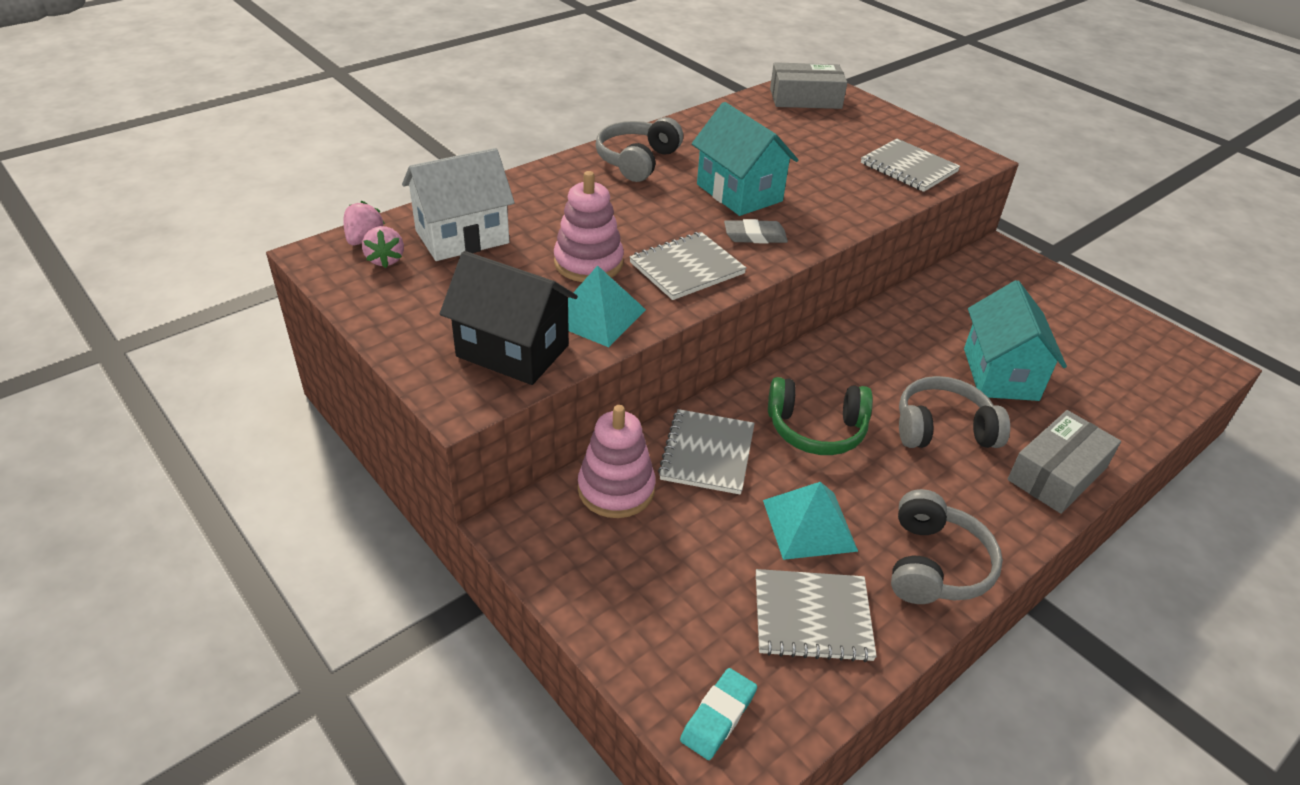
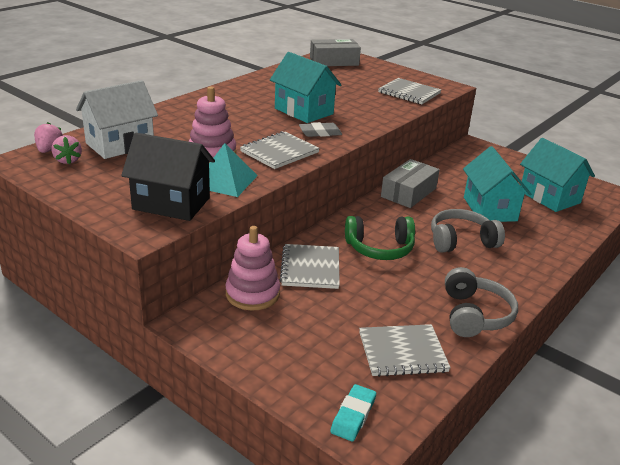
camera: 10 degrees left, 10 degrees down
grey headphones [595,117,683,182] -> none
turquoise pyramid [763,482,858,560] -> none
grey box [1008,410,1121,514] -> grey box moved to [381,159,440,208]
none -> turquoise house [520,138,595,212]

